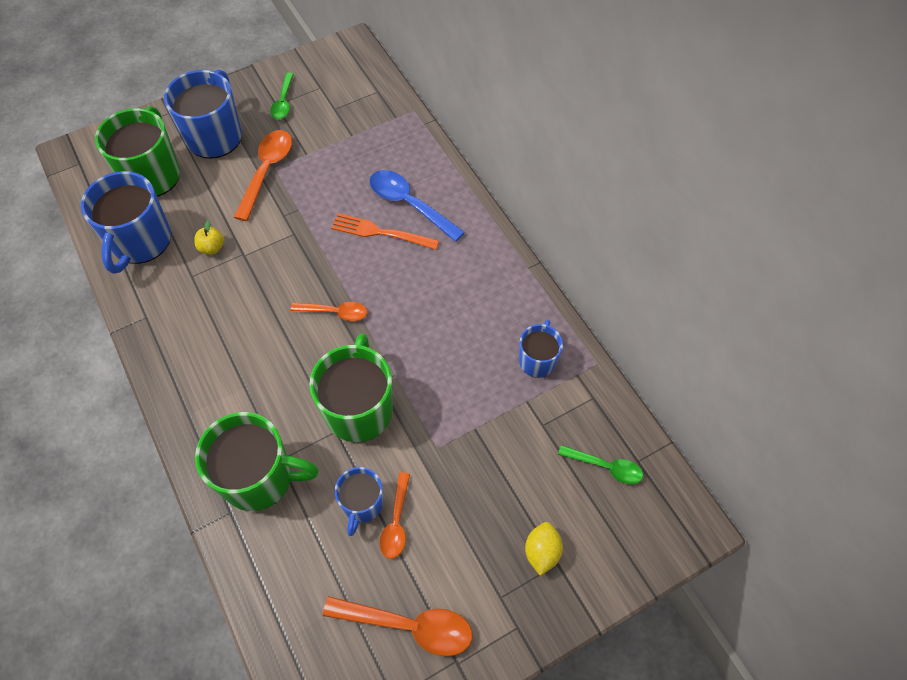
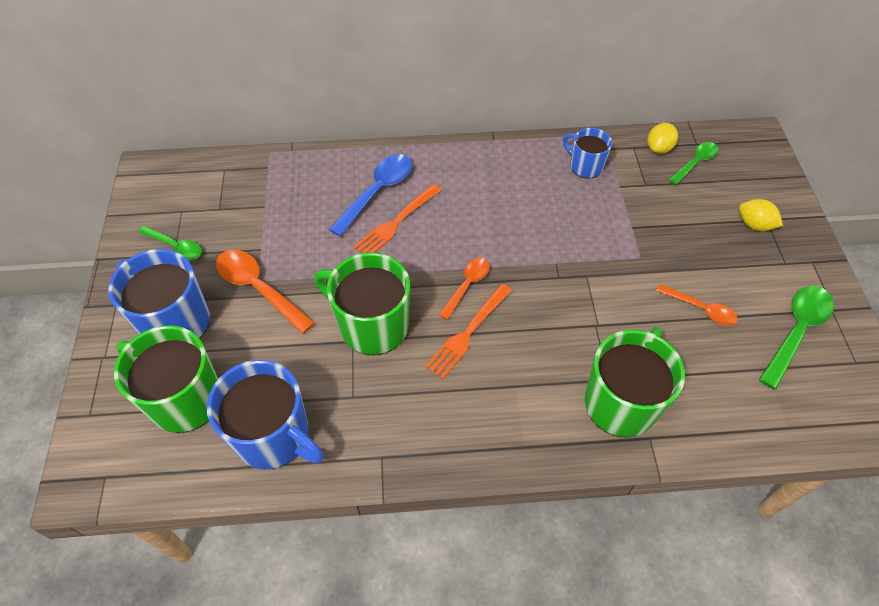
camera: 65 degrees left, 5 degrees down
yellow apple [194,220,224,254] -> none
green mug [309,333,392,442] -> green mug moved to [314,253,410,355]
orange spoon [323,596,472,656] -> green spoon [759,286,834,390]
blue mug [335,467,383,536] -> none
blue spoon [369,170,465,242] -> blue spoon turned 150 degrees clockwise [329,154,412,236]
none -> orange fork [425,284,512,379]
none -> yellow lemon [647,123,678,154]

